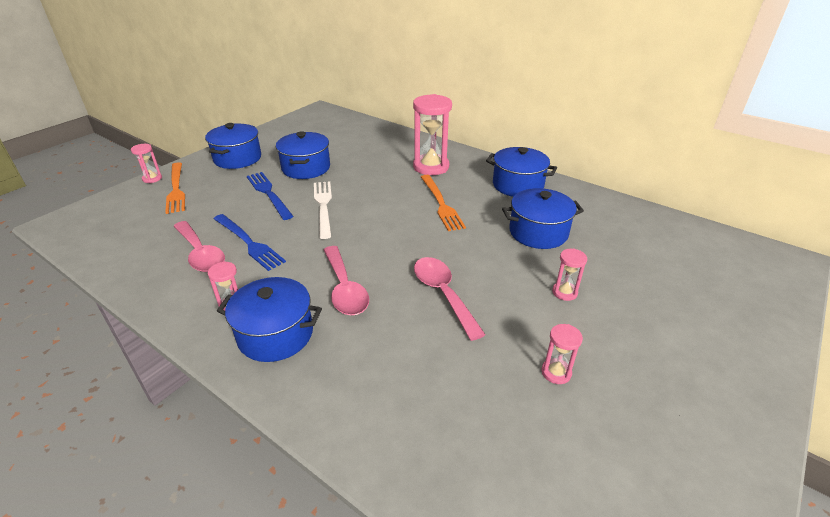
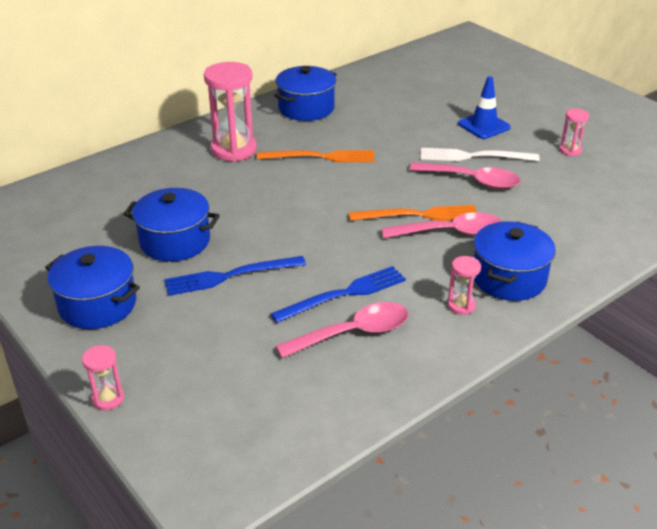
camera: 75 degrees left, 0 degrees up
orange fork [165,162,185,214] -> orange fork moved to [349,205,476,221]
white fork [314,181,332,239] -> white fork moved to [421,148,540,161]
pink spoon [414,257,486,341] -> pink spoon turned 150 degrees counterclockwise [409,162,520,189]
blue pot [502,188,584,249] -> none
pink hourglass [552,248,587,301] -> blue traffic cone [458,76,511,139]

